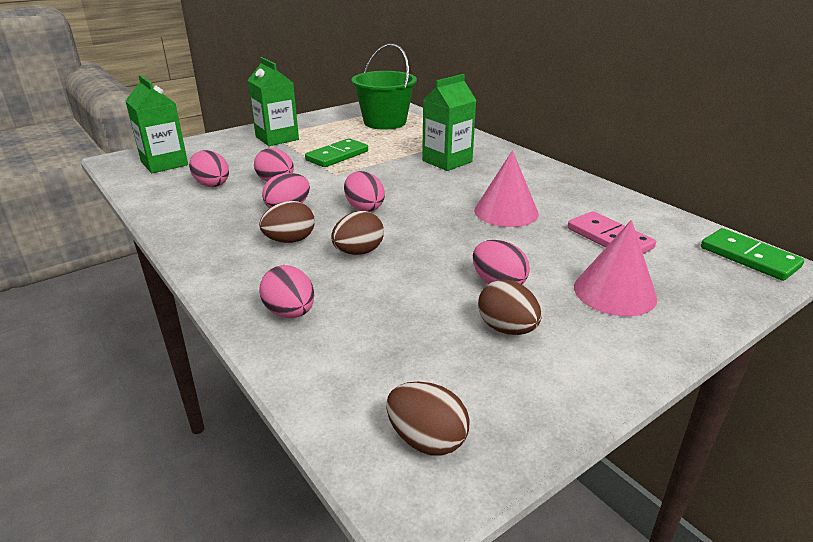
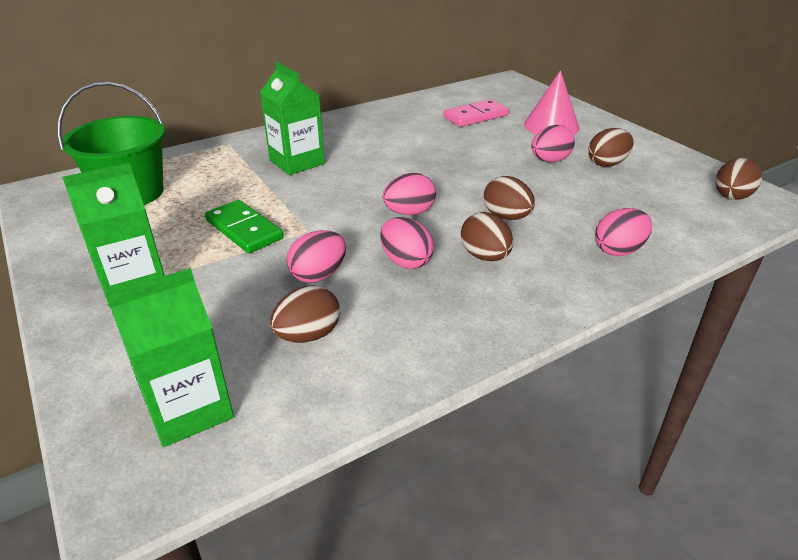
camera: 85 degrees left, 5 degrees up
pink egg [189,150,229,187] -> brown egg [270,285,340,343]
pink cone [474,150,539,227] -> none
green domino [701,228,804,281] -> none

